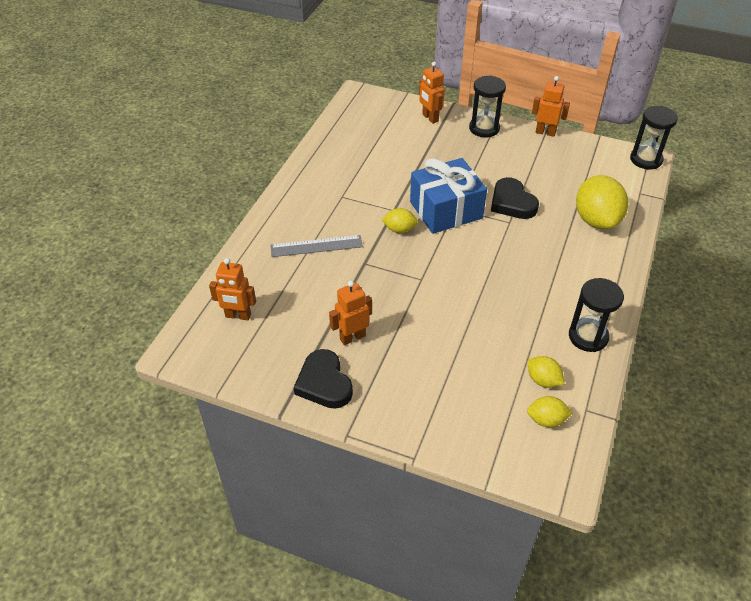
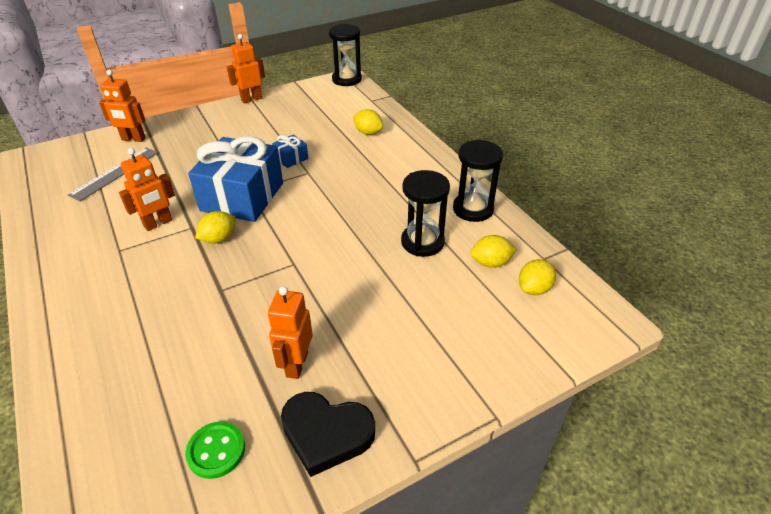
camera: 50 degrees left, 5 degrees down
orange robot [209,258,256,320] -> orange robot moved to [119,148,175,231]
grey ruler [270,235,363,257] -> grey ruler moved to [68,148,158,202]
black hourglass [469,75,506,137] -> black hourglass moved to [401,170,450,257]
black heart [491,177,539,219] -> blue gift [272,134,308,168]
yellow lemon [576,175,628,229] -> yellow lemon [353,109,383,135], size x0.51
none -> green button [185,422,245,479]

